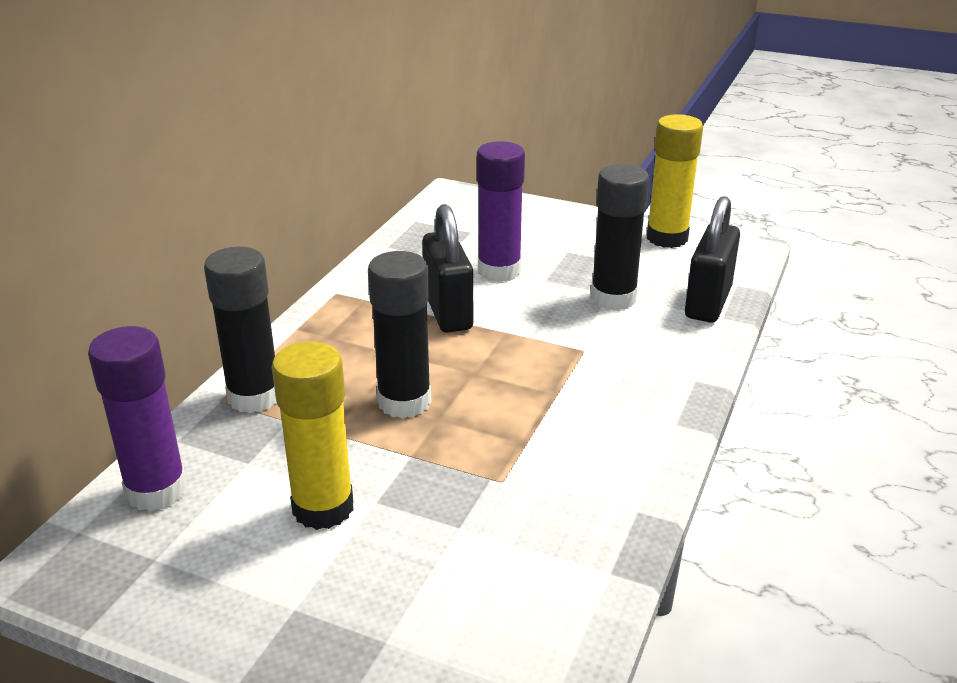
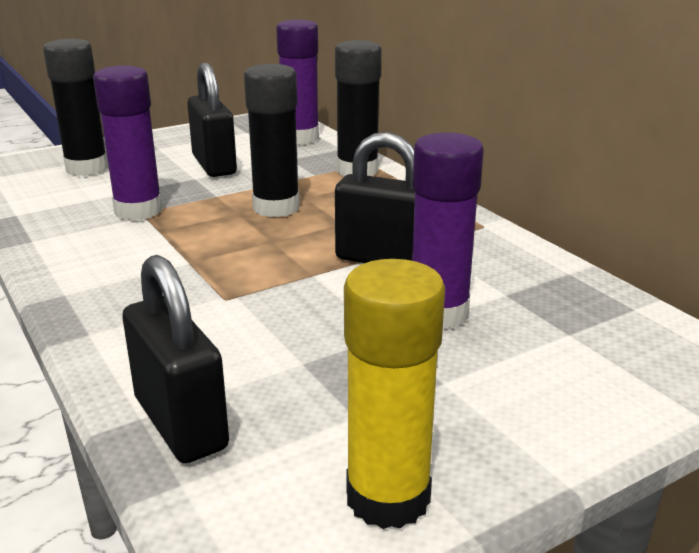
camera: 125 degrees right, 5 degrees down
yellow glue stick [272,341,354,530] -> black padlock [187,63,237,177]
black glue stick [591,164,649,311] -> black glue stick moved to [43,39,109,176]
none -> purple glue stick [93,66,162,220]

